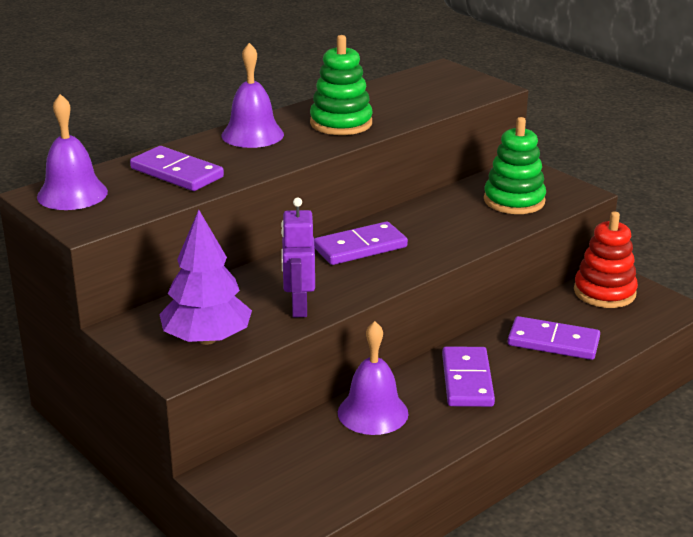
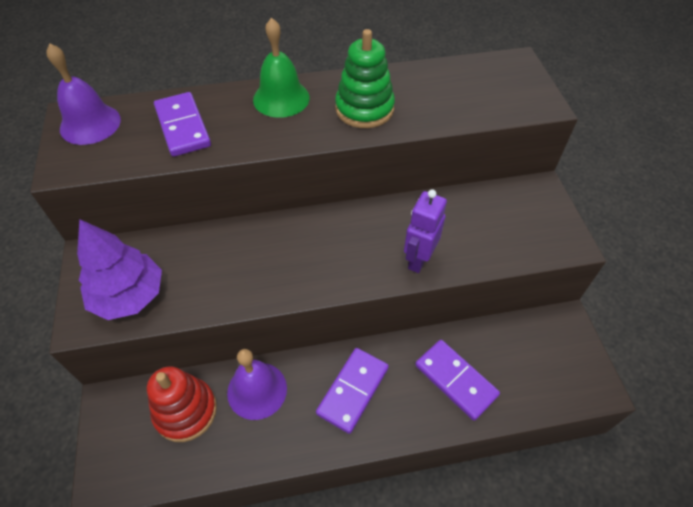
camera: 30 degrees right, 25 degrees up
purple bell [221,43,284,148] -> green bell [253,18,310,118]
purple robot [281,198,315,317] -> purple robot moved to [404,189,447,273]
purple domino [314,221,408,265] -> none
green stacking toy [484,117,546,214] -> none
red stacking toy [574,211,638,308] -> red stacking toy moved to [147,366,217,442]

